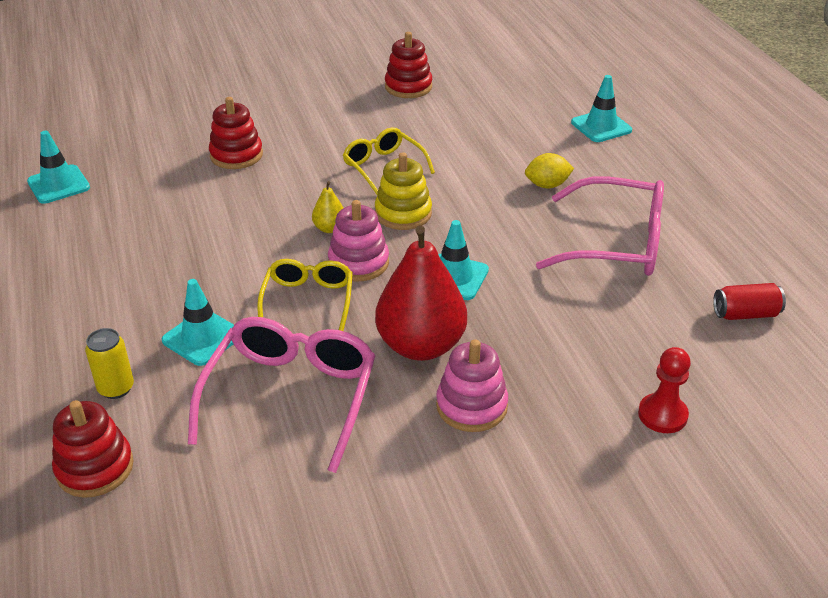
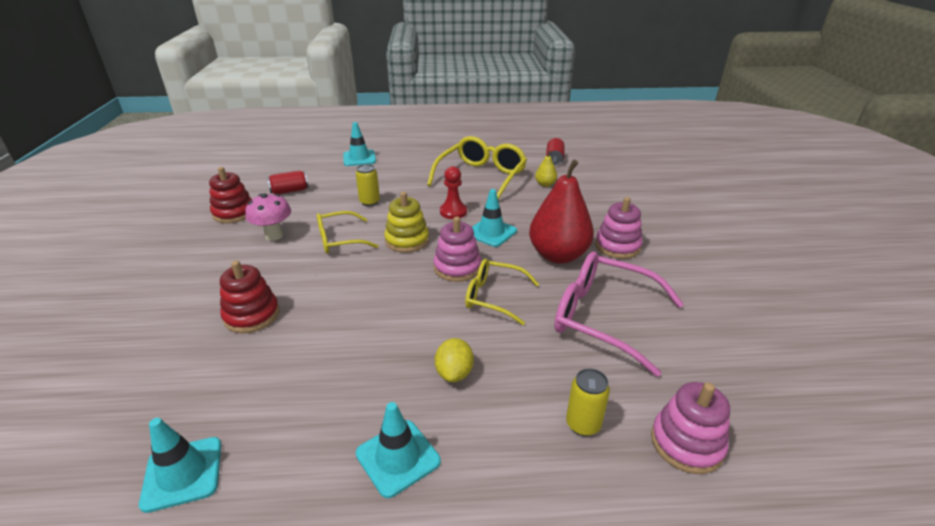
camera: 75 degrees left, 5 degrees down
red stacking toy [52,400,134,498] -> pink stacking toy [651,382,730,474]
turquoise traffic cone [162,279,234,366] -> turquoise traffic cone moved to [356,402,441,498]
yellow pear [312,181,344,233] -> yellow pear moved to [535,150,557,187]
yellow lemon [525,153,574,188] -> yellow lemon moved to [435,338,474,382]
pink glasses [536,176,664,276] -> yellow glasses [427,136,527,199]
red pawn [638,347,691,433] -> red pawn moved to [440,166,467,219]
none -> pink mushroom [245,193,291,241]
none -> red can [267,171,309,194]
none -> yellow can [356,164,380,206]

